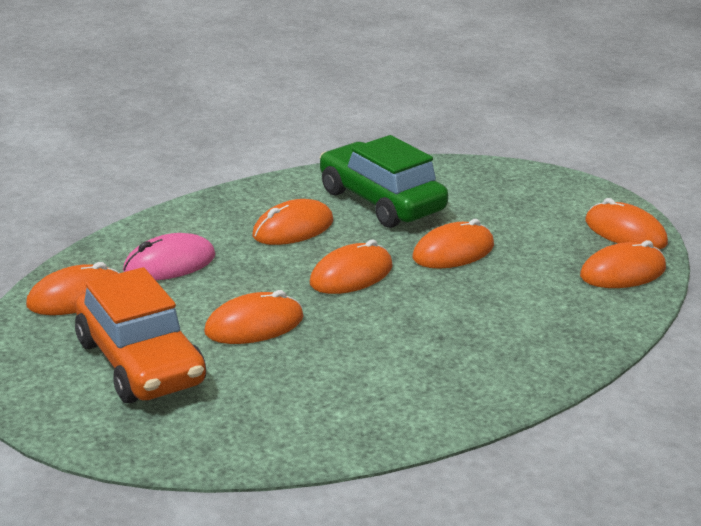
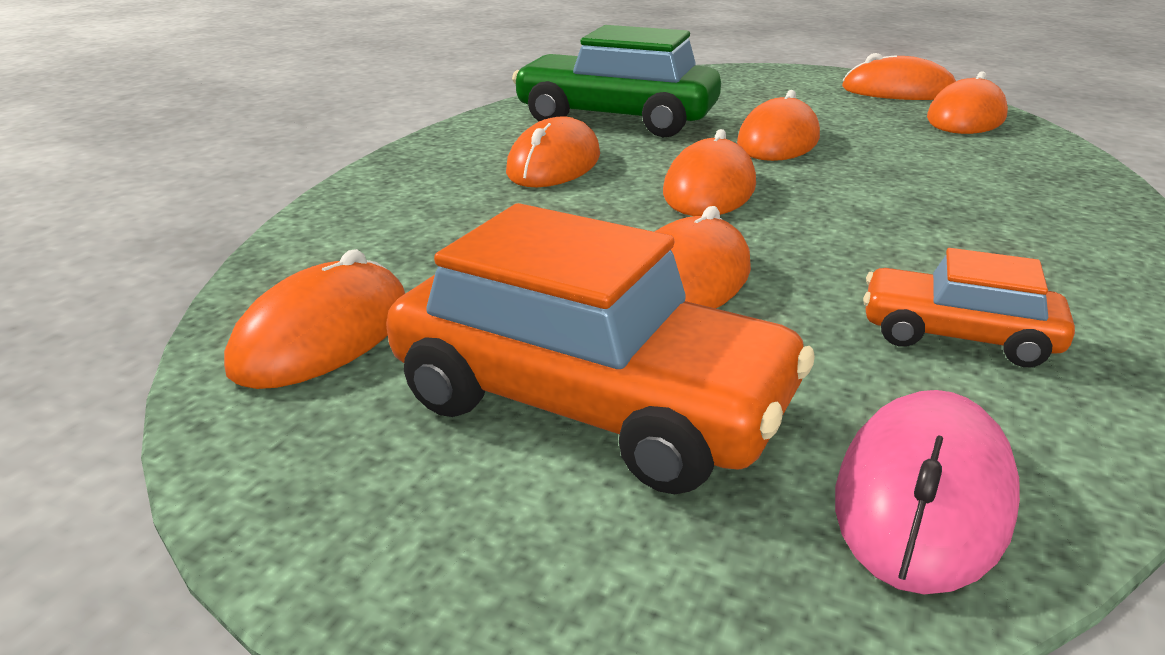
camera: 30 degrees left, 0 degrees up
pink mouse [123,233,215,280] -> pink mouse moved to [835,390,1020,594]
none -> orange car [863,248,1075,367]

